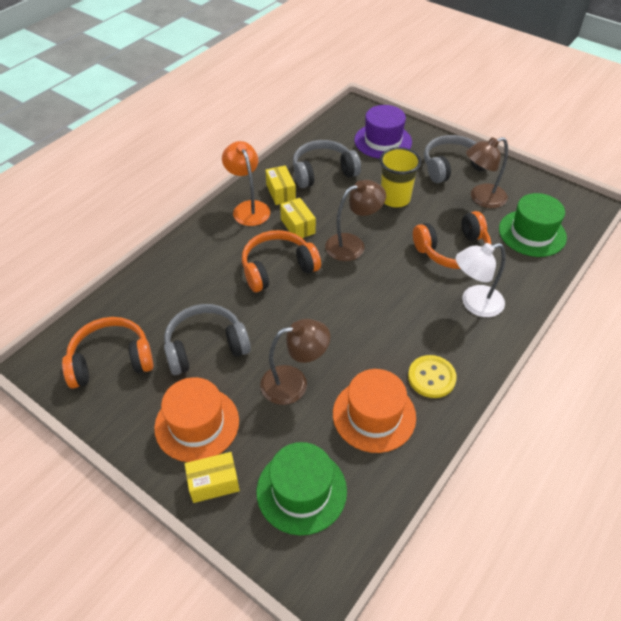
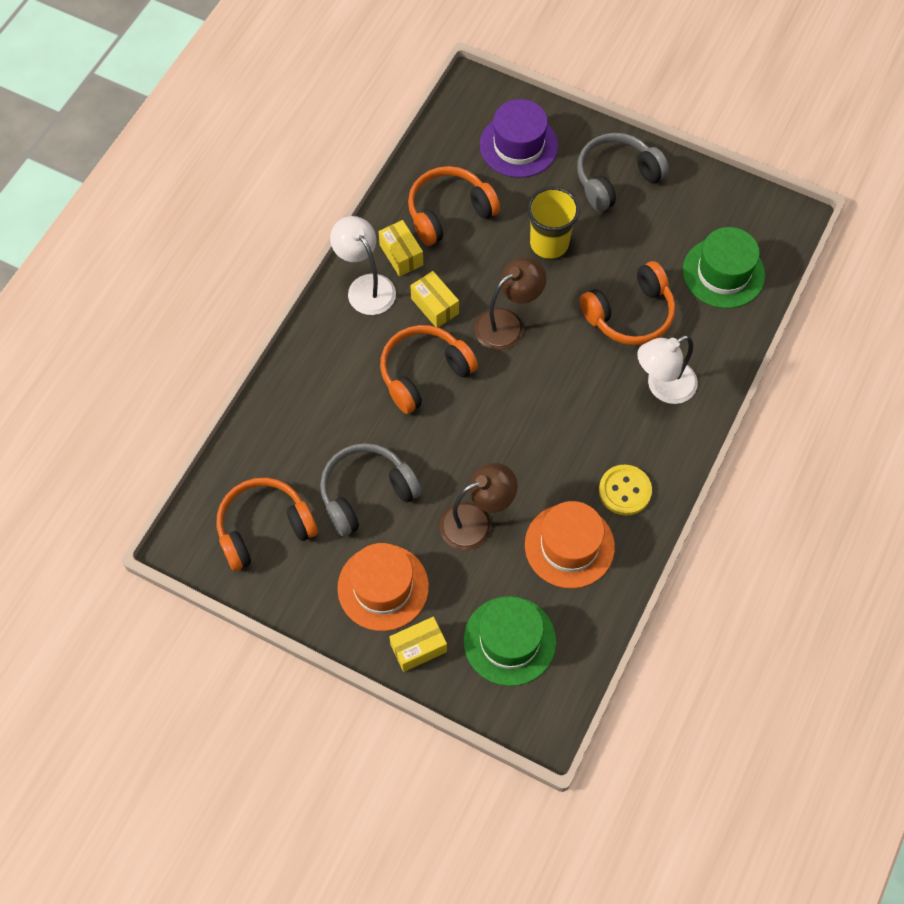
camera: 10 degrees left, 15 degrees up
orange lamp [222,141,270,226] -> white lamp [330,216,396,315]
grey headphones [293,140,361,188] -> orange headphones [408,166,500,246]
brown lamp [466,137,508,208] -> none

